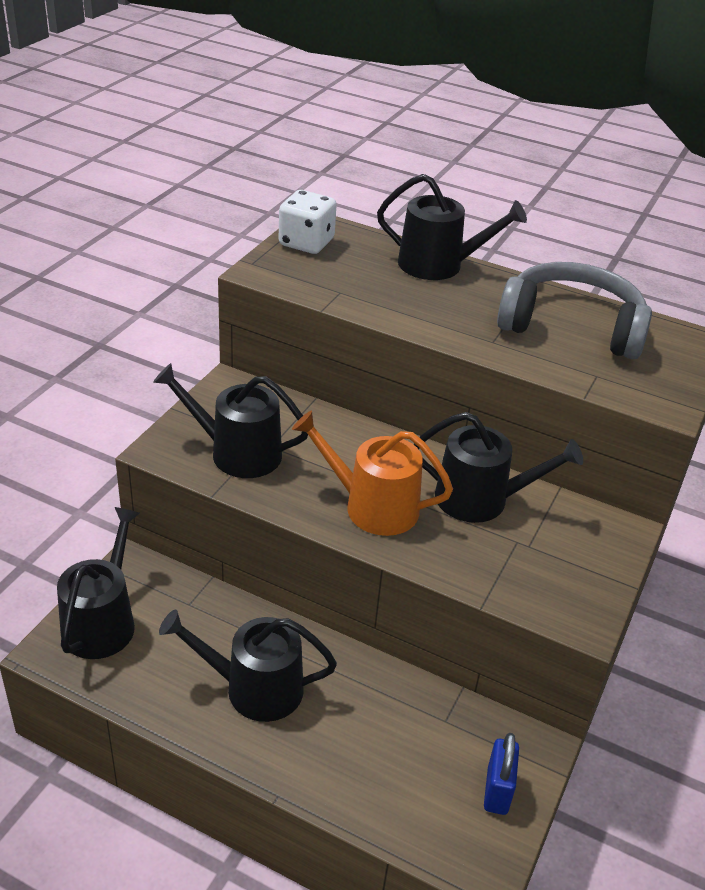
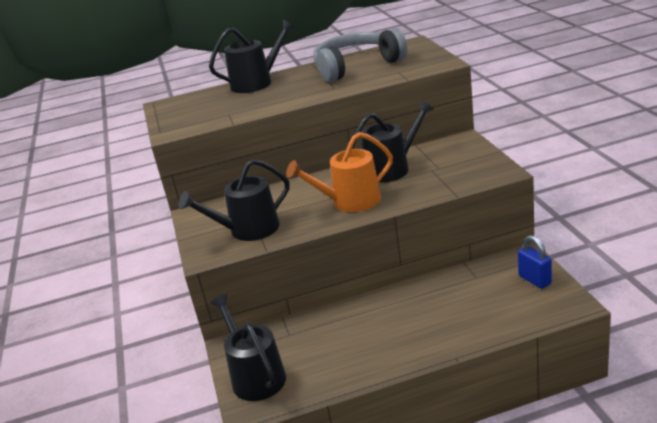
camera: 35 degrees left, 10 degrees down
black watering can [159,609,337,722] -> none
white dice [279,190,337,254] -> none

